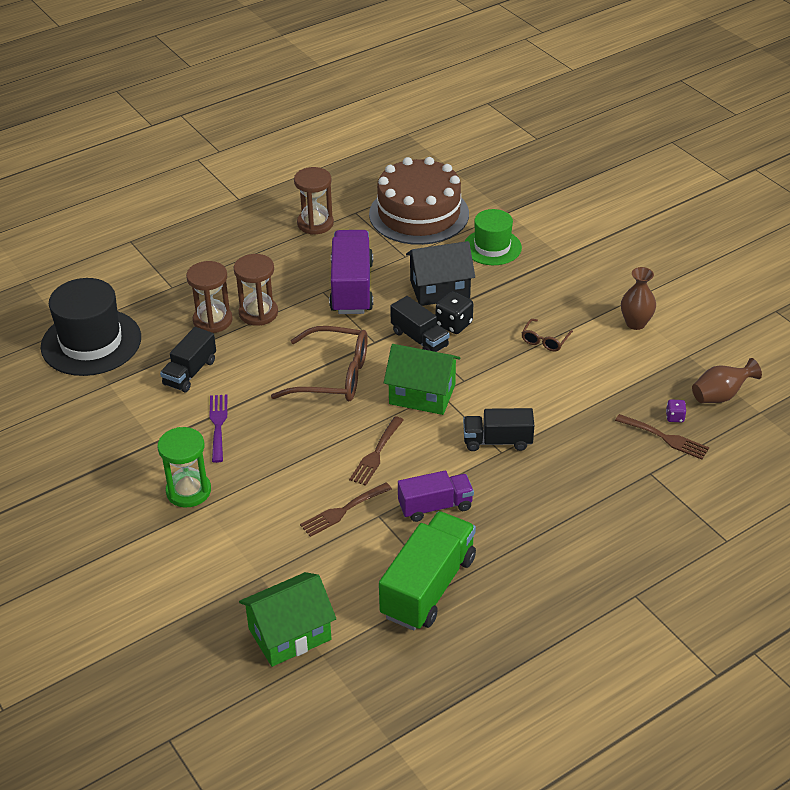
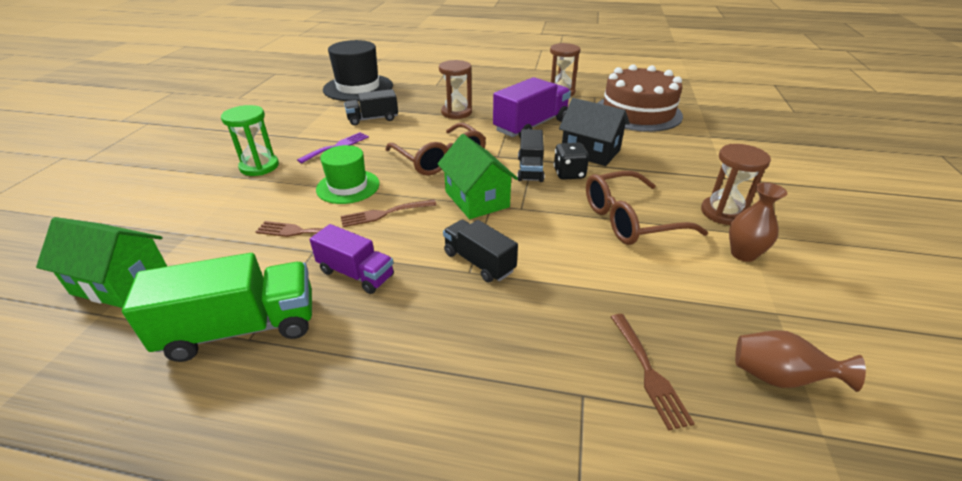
camera: 45 degrees right, 5 degrees down
brown hourglass [186,261,233,333] -> brown hourglass moved to [701,144,771,225]
green hat [464,209,522,265] -> green hat moved to [316,145,380,204]
brown glasses [522,319,573,351] -> brown glasses [586,171,708,245], size x2.10
purple dice [666,400,686,422] -> none

